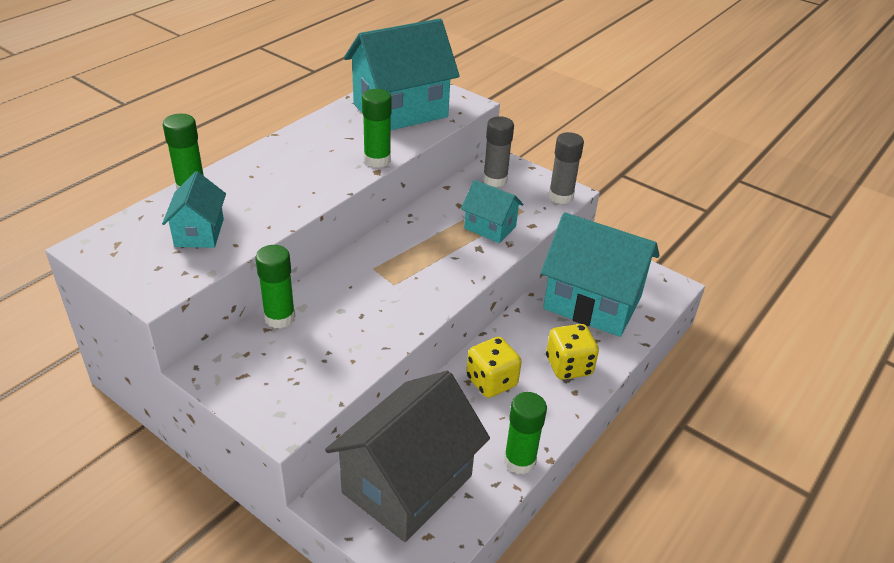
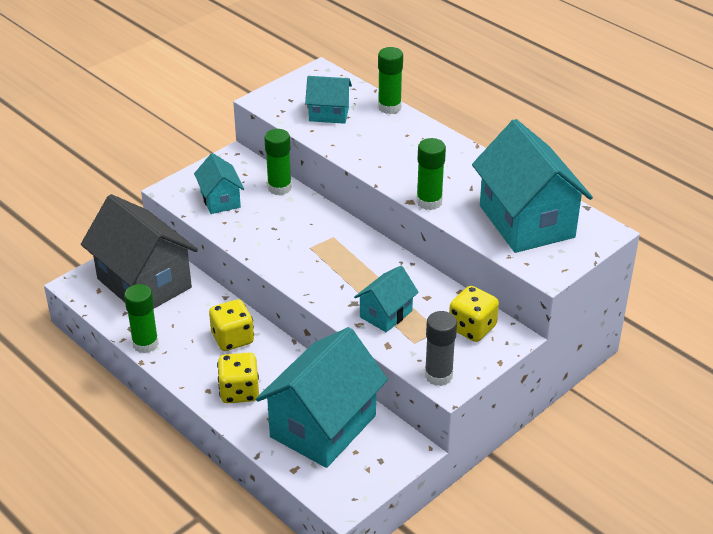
camera: 100 degrees right, 0 degrees up
grey glue stick [483,116,514,187] -> yellow dice [449,286,499,342]
none -> turquoise house [194,153,244,214]

